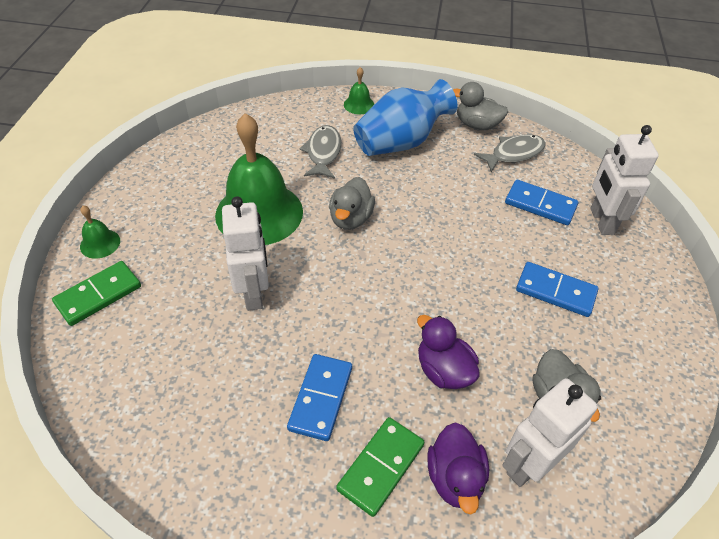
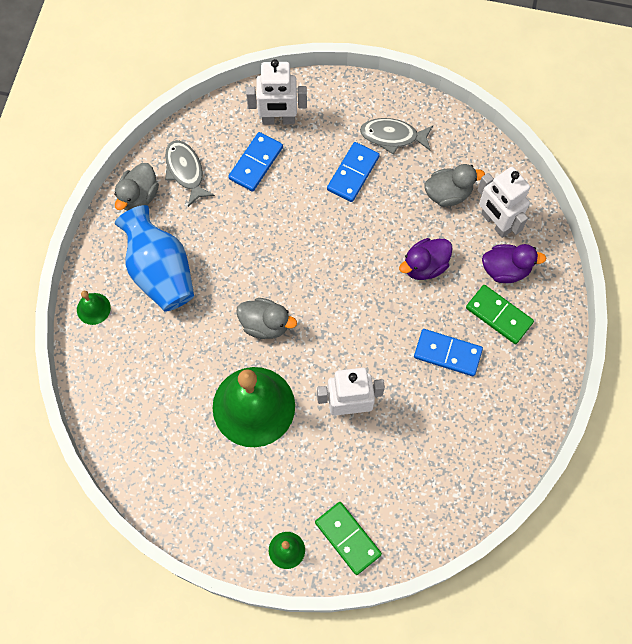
camera: 85 degrees left, 20 degrees up
grey fish [299,125,341,179] -> grey fish moved to [360,118,433,154]

